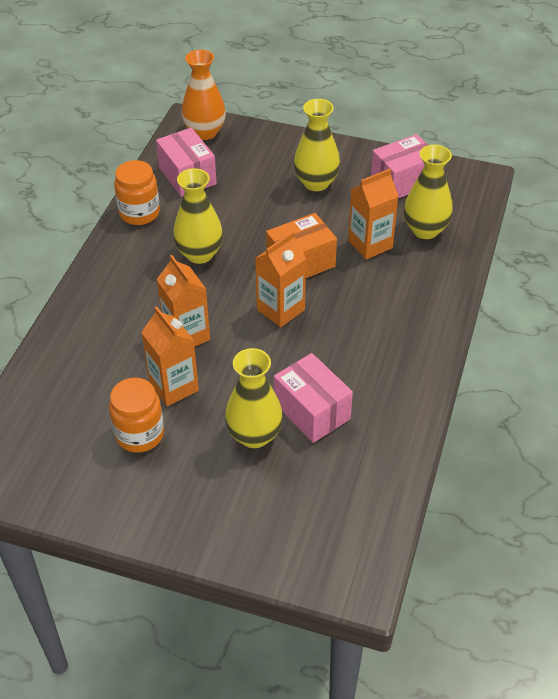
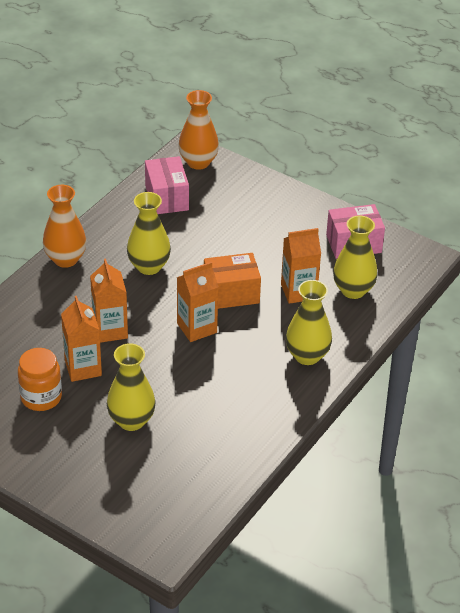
camera: 15 degrees right, 5 degrees down
orange jar [114,160,160,225] -> none
pink box [274,353,353,443] -> none
yellow vase [294,99,340,191] -> yellow vase moved to [286,280,332,365]
none -> orange vase [43,185,87,268]

